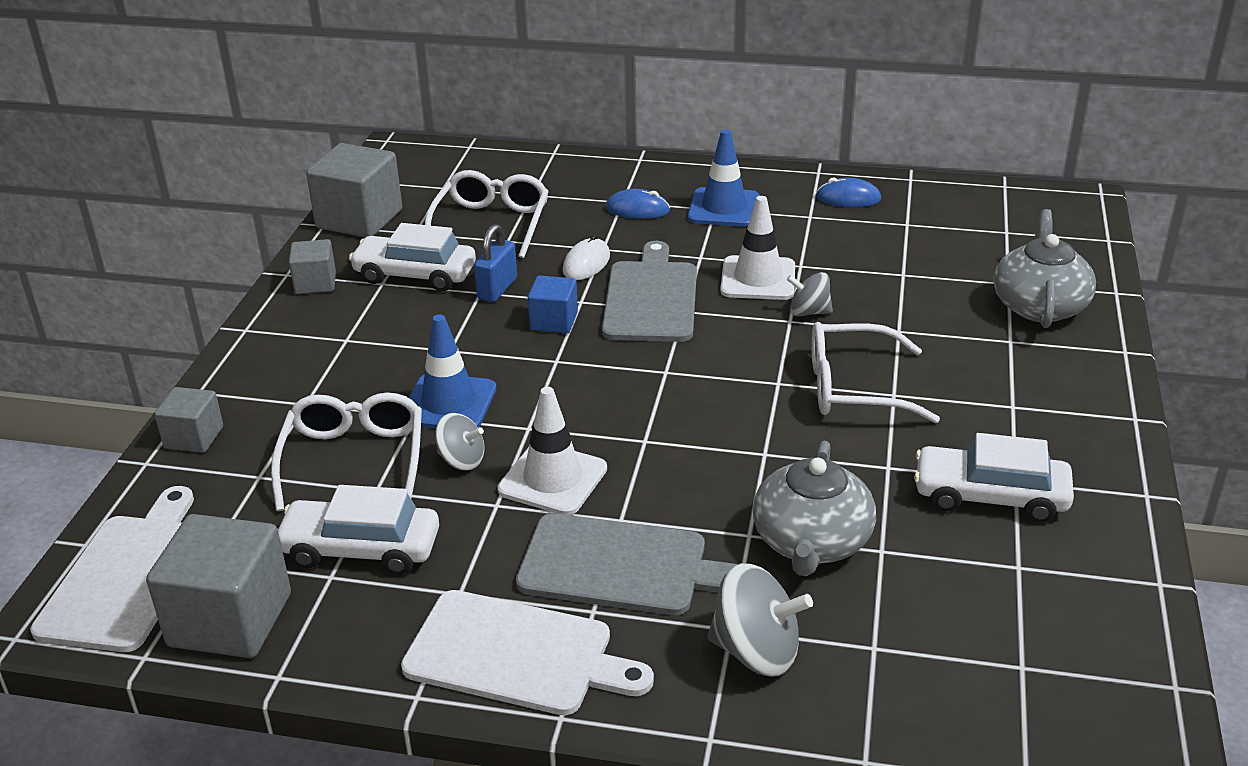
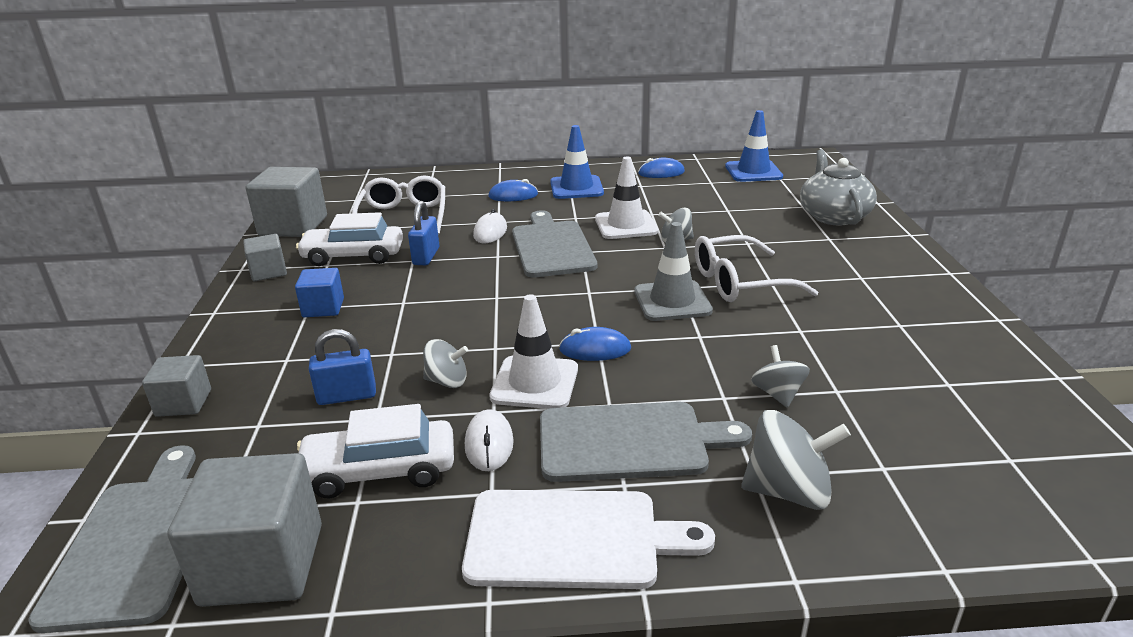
camera: 15 degrees left, 5 degrees down
white cutting board [30,486,194,652] -> grey cutting board [28,445,196,633]
white glasses [271,393,422,511] -> blue padlock [309,329,376,405]
blue traffic cone [409,314,496,428] -> blue traffic cone moved to [725,110,783,182]
blue cube [528,275,578,333] -> blue cube moved to [295,268,344,317]
grey teapot [753,441,876,576] -> grey spinning top [751,345,810,408]
white car [914,433,1074,523] -> none
none -> white mouse [465,409,514,471]
none -> blue mouse [559,327,631,361]
none -> grey traffic cone [634,222,713,321]

